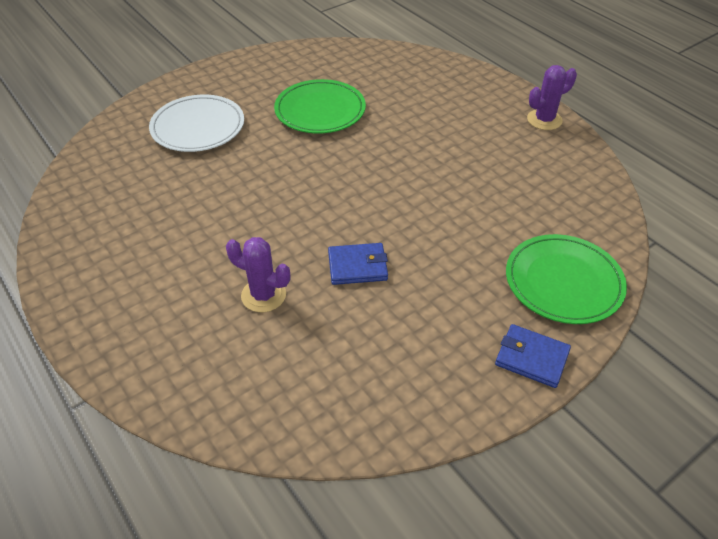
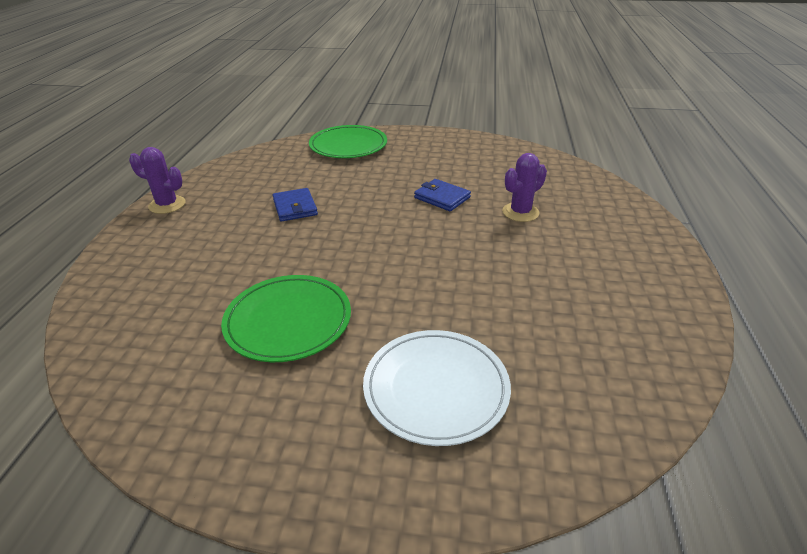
camera: 135 degrees left, 10 degrees down
purple cactus [226,237,290,312] -> purple cactus turned 75 degrees clockwise [502,153,547,222]
blue wallet [495,324,571,388] -> blue wallet moved to [273,188,318,222]

